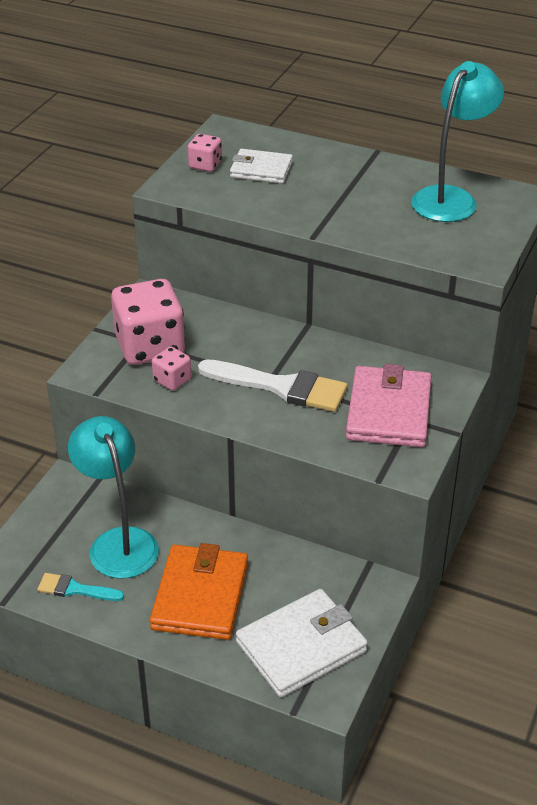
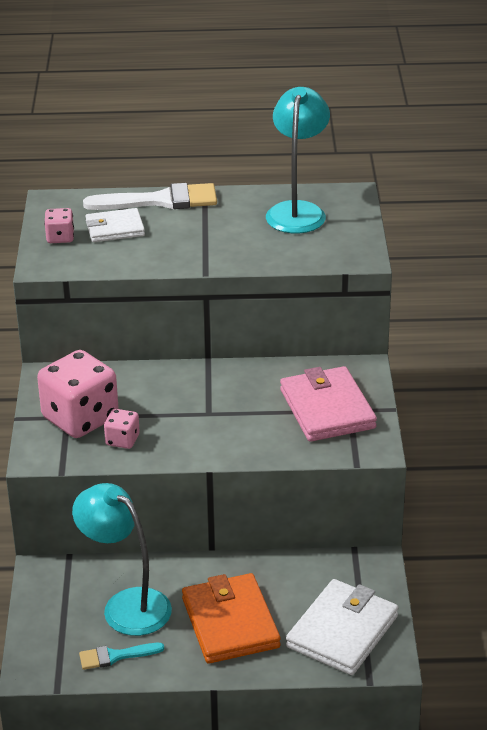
camera: 25 degrees left, 5 degrees down
white brush [198,359,348,412] -> white brush moved to [83,183,217,210]

